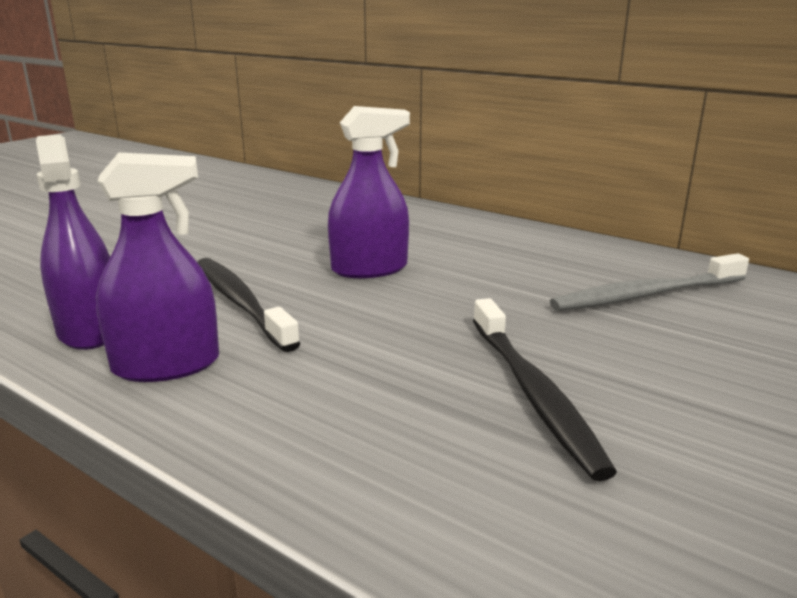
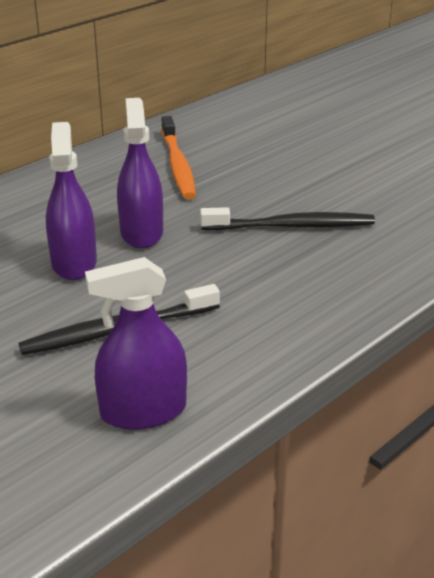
camera: 80 degrees left, 10 degrees up
purple spray bottle [96,153,219,382] -> purple spray bottle moved to [117,98,163,248]
grey toothbrush [550,253,749,311] -> orange toothbrush [161,116,196,199]

